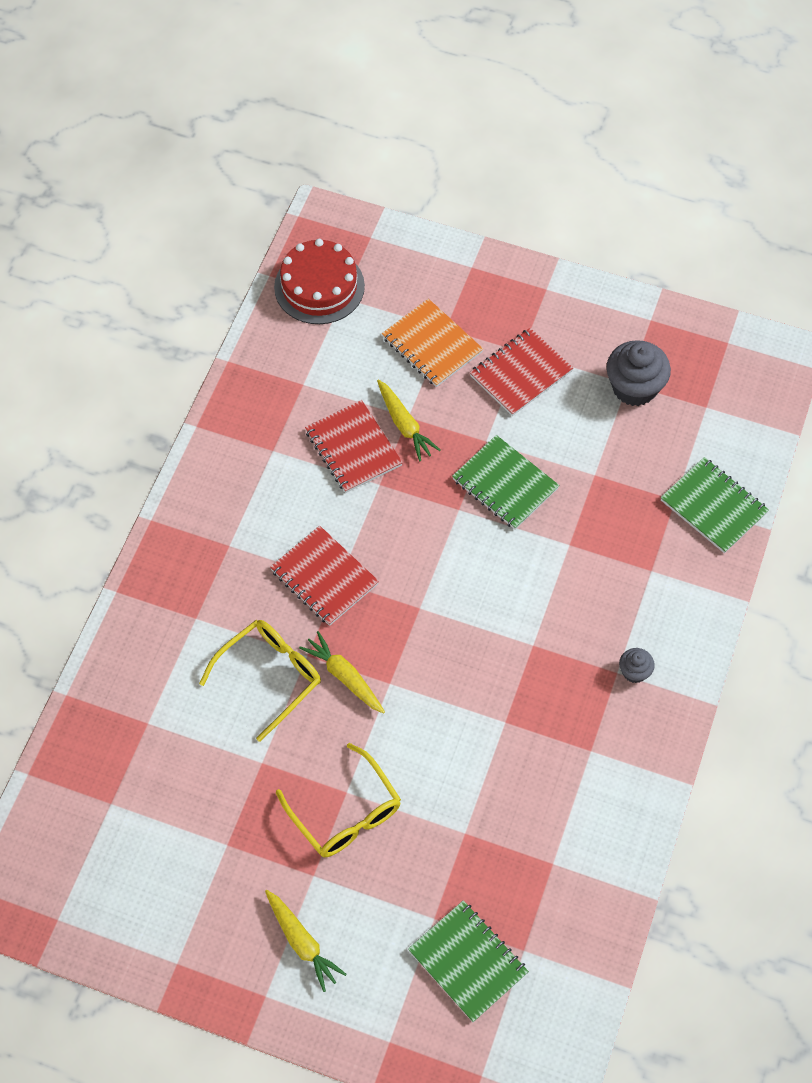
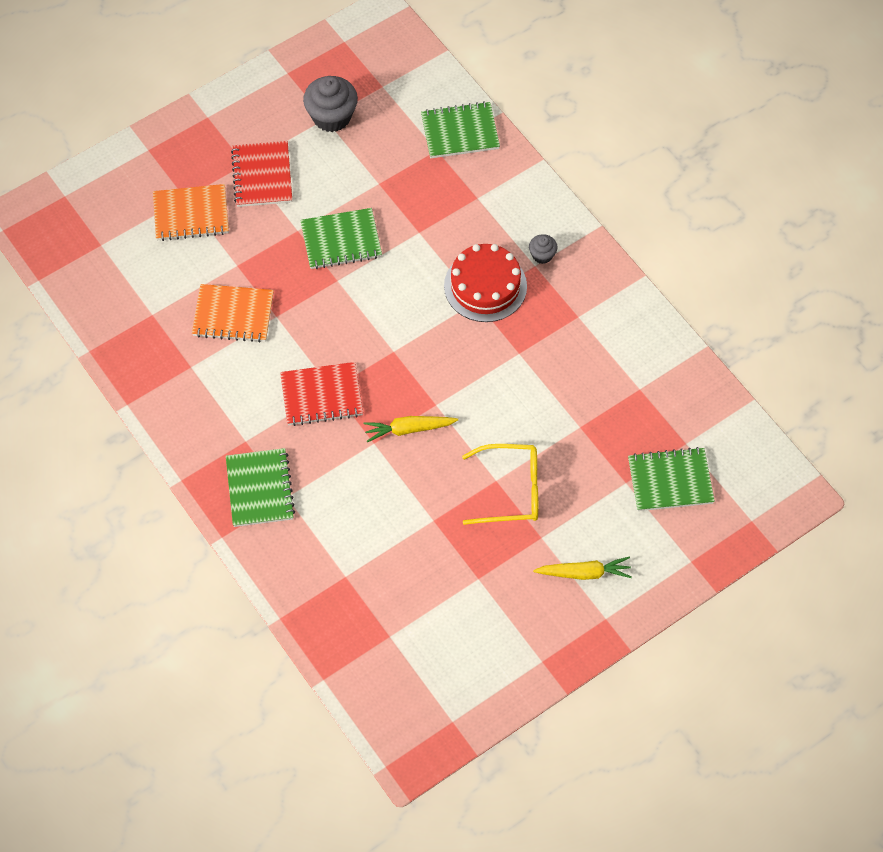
camera: 55 degrees left, 0 degrees up
yellow glasses [199,620,321,742] -> none
red cake [274,239,365,324] -> red cake moved to [444,244,527,322]
red notebook [305,400,403,493] -> orange notebook [192,284,274,343]
yellow carrot [377,380,441,461] -> none
none -> green notebook [226,448,295,527]

